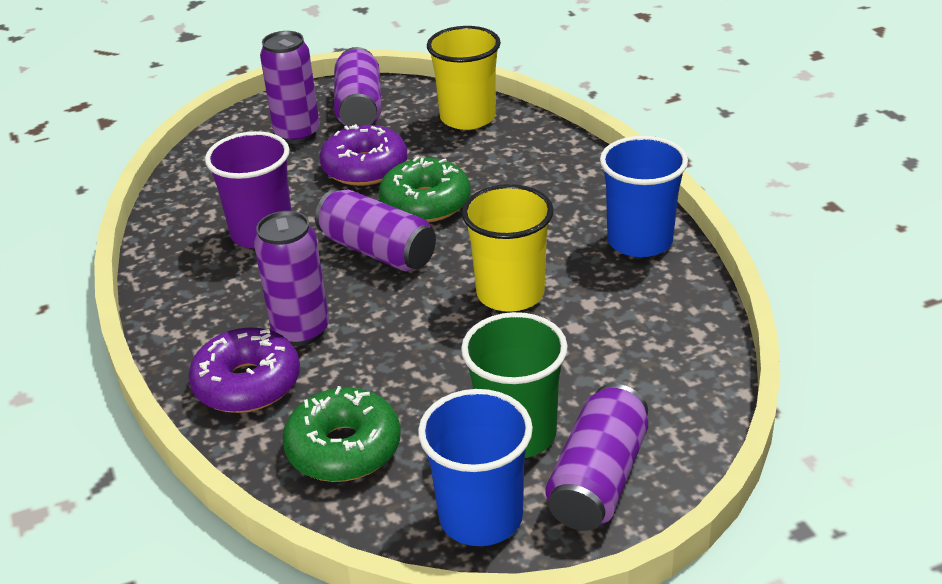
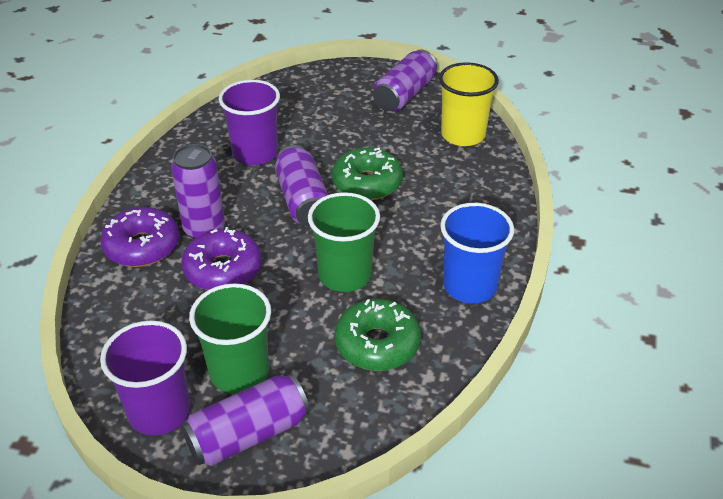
camera: 35 degrees right, 5 degrees up
purple can [260,31,320,144] -> none
green donut [282,386,401,482] -> green donut moved to [335,299,421,371]
purple donut [319,124,407,186] -> purple donut moved to [181,227,262,290]
blue cup [418,389,533,546] -> purple cup [100,321,190,436]
yellow cup [462,184,554,312] -> green cup [308,192,380,292]

